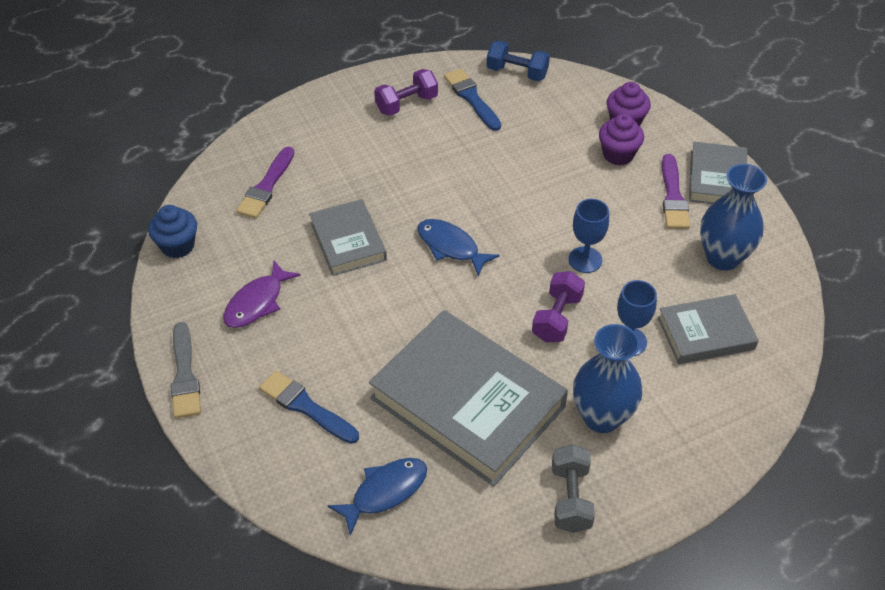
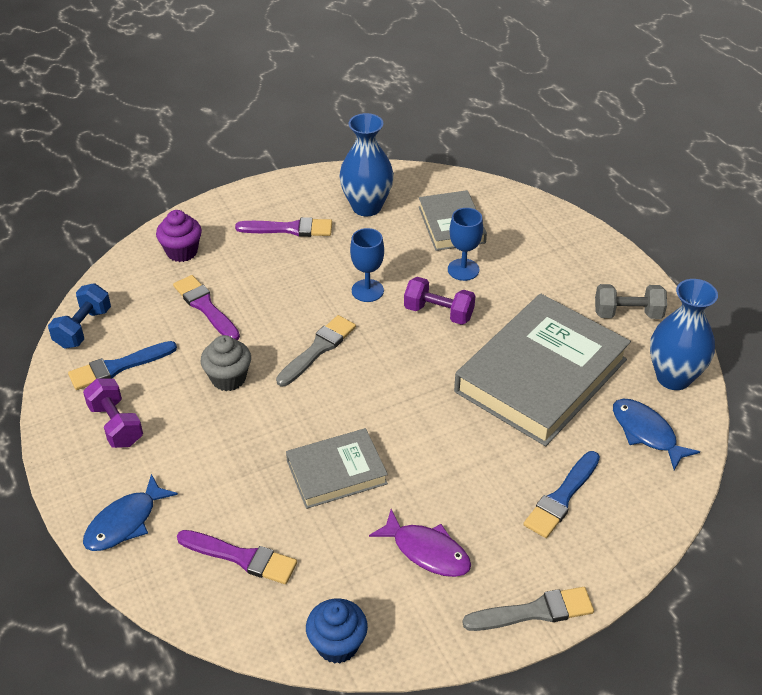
camera: 90 degrees left, 5 degrees down
blue fish [418,219,499,277] -> blue fish moved to [83,474,178,551]
blue vase [573,324,643,433] -> blue vase moved to [650,279,718,390]
purple cupcake [599,114,644,165] -> none
grey book [689,142,747,204] -> none
none -> purple brush [173,275,240,340]
none -> grey cupcake [201,335,251,391]
none -> grey brush [276,315,356,386]

